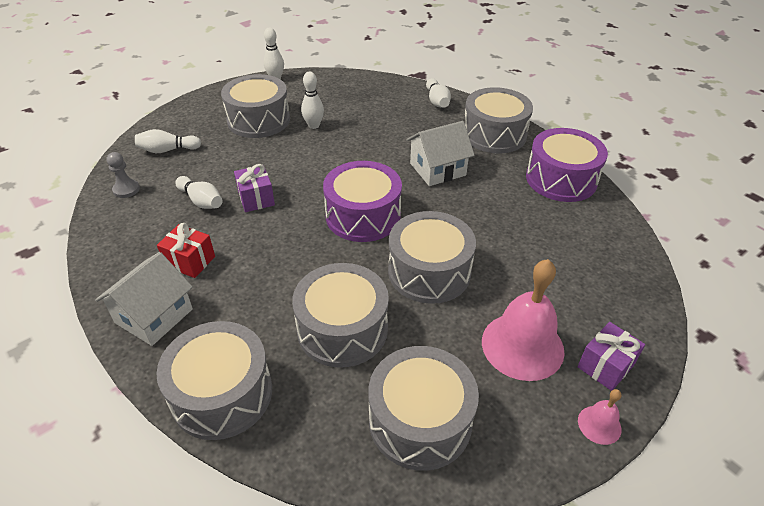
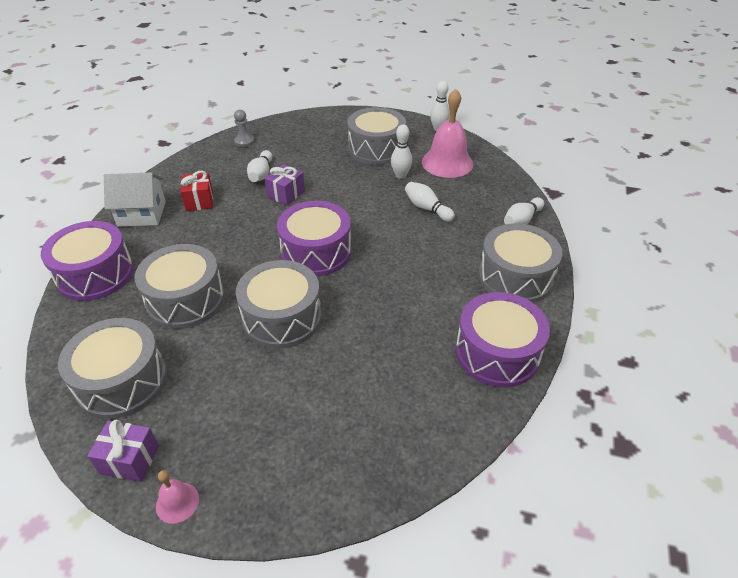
camera: 55 degrees right, 0 degrees up
white bowling pin [135,129,201,153] -> white bowling pin moved to [405,182,455,222]
grey drum [156,321,272,440] -> purple drum [41,221,134,301]
white house [406,121,475,186] -> none
pink bell [482,259,565,381] -> pink bell moved to [422,89,473,178]
purple gift [577,322,645,391] -> purple gift moved to [87,420,159,482]

